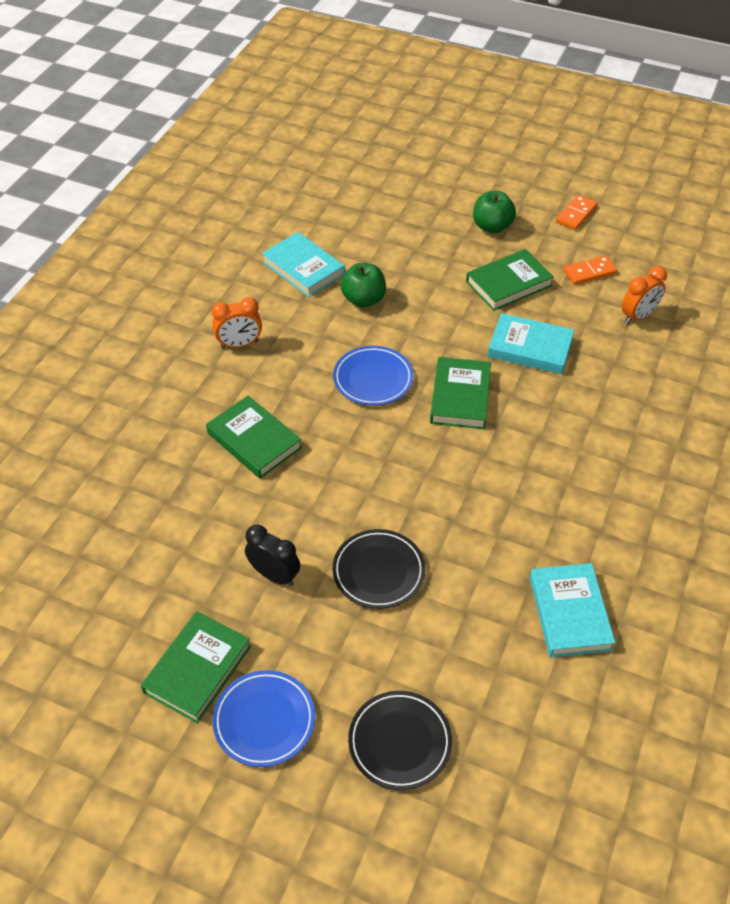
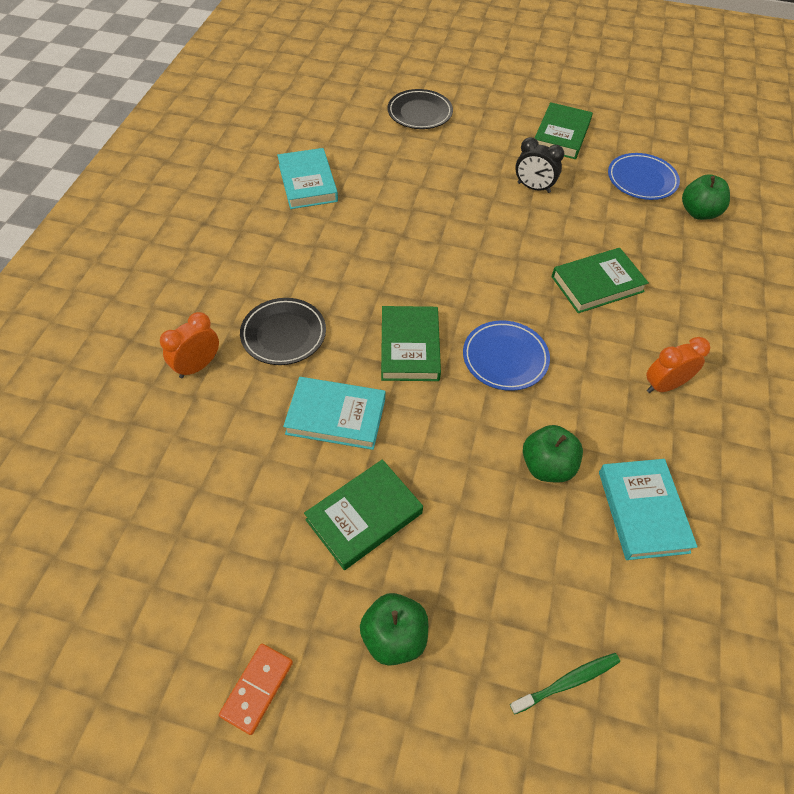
camera: 170 degrees right, 5 degrees up
green book [206,396,302,479] -> green book turned 60 degrees counterclockwise [552,248,649,313]
blue plate [213,670,315,767] -> blue plate moved to [608,153,680,200]
turquoise book [262,232,345,297] -> turquoise book turned 45 degrees clockwise [599,459,698,560]
black plate [333,529,425,609] -> black plate moved to [240,298,326,365]
orange domino [563,255,618,285] -> none
orange clock [622,266,667,324] -> orange clock moved to [160,312,219,378]
none -> green toothbrush [510,653,620,714]
none -> green apple [682,174,730,220]

